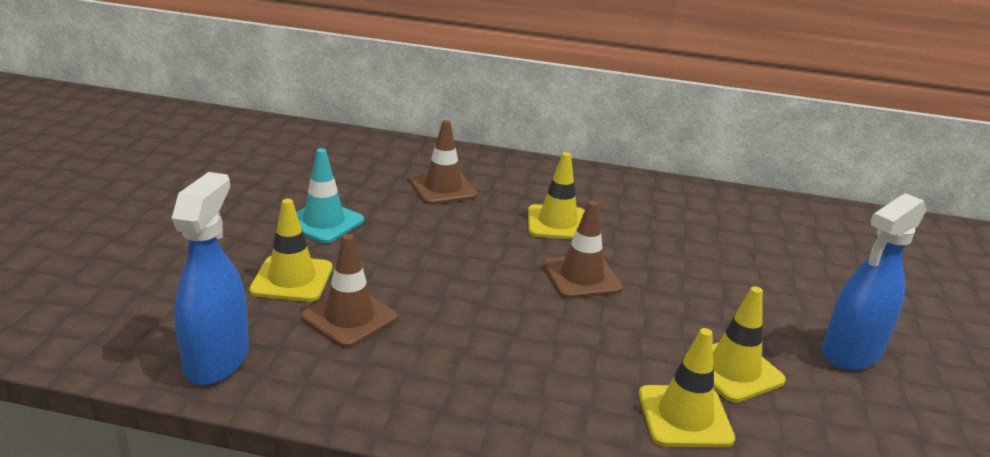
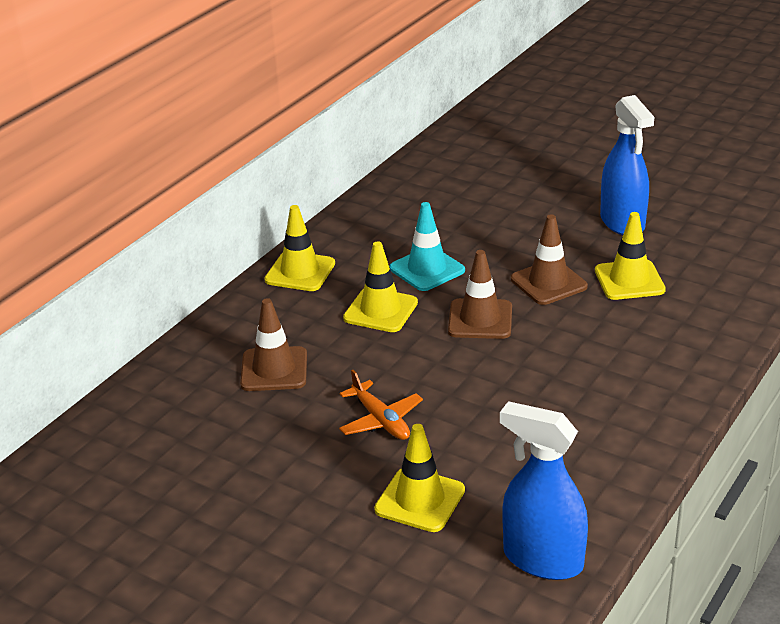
camera: 65 degrees left, 5 degrees up
turquoise traffic cone [296,148,364,243] -> turquoise traffic cone moved to [389,202,465,291]
brown traffic cone [301,234,397,348] -> brown traffic cone moved to [511,214,588,305]
yellow traffic cone [639,328,735,448] -> yellow traffic cone moved to [264,205,335,291]
none -> orange plane [339,370,423,440]

